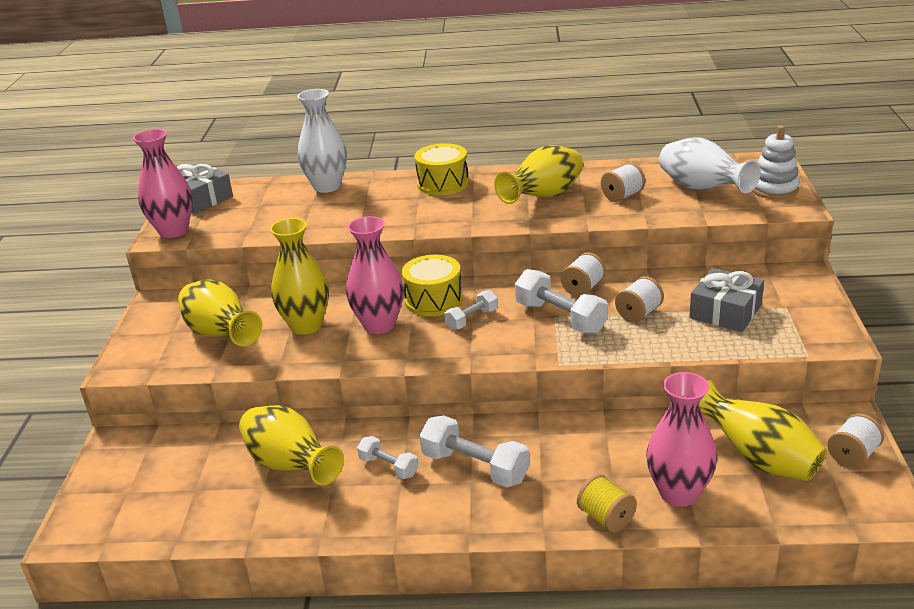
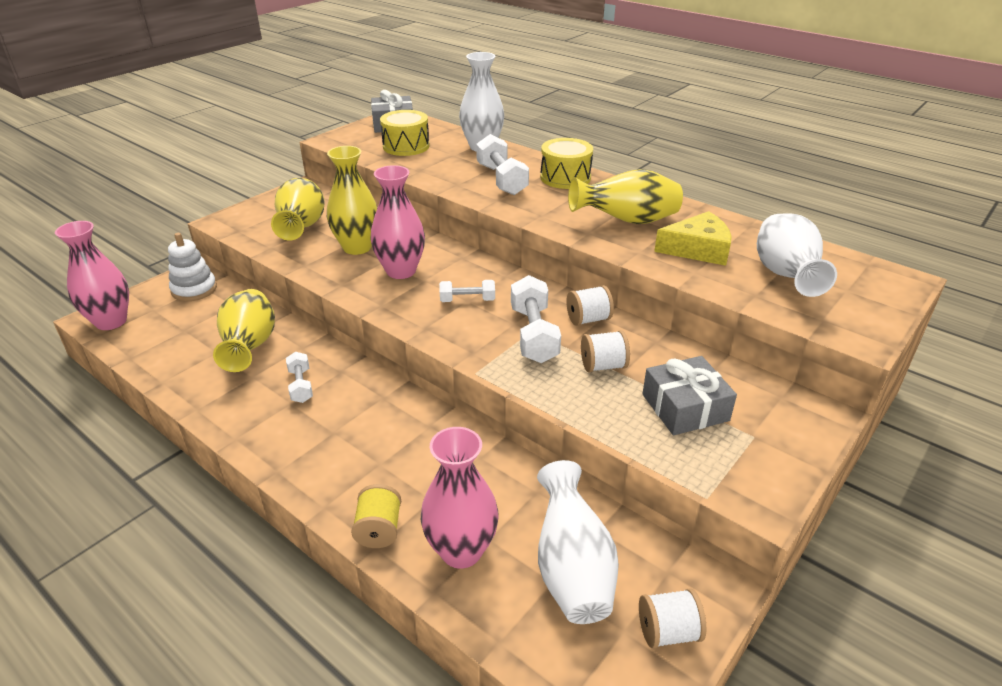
camera: 35 degrees right, 5 degrees up
pink vase [133,129,193,238] -> pink vase moved to [55,221,129,330]
yellow drum [402,255,463,316] -> yellow drum moved to [380,110,430,156]
white dumbbell [419,415,530,487] -> white dumbbell moved to [476,134,529,195]
white spool [601,163,645,202] -> yellow cheese [654,211,732,266]
yellow vase [699,380,827,481] -> white vase [537,460,619,624]
white stacking toy [752,125,800,199] -> white stacking toy moved to [168,233,217,301]

